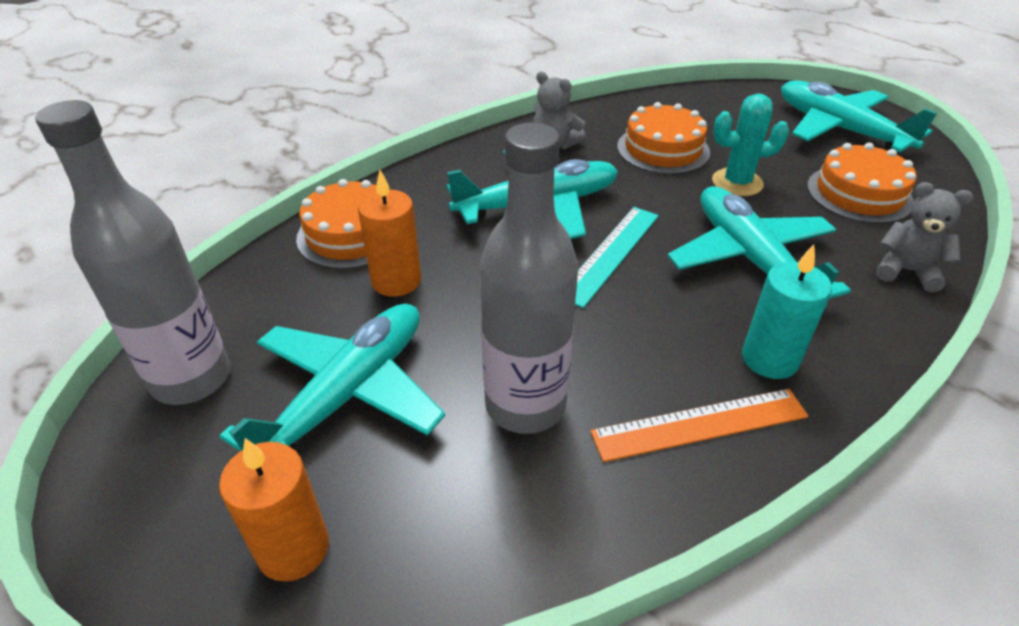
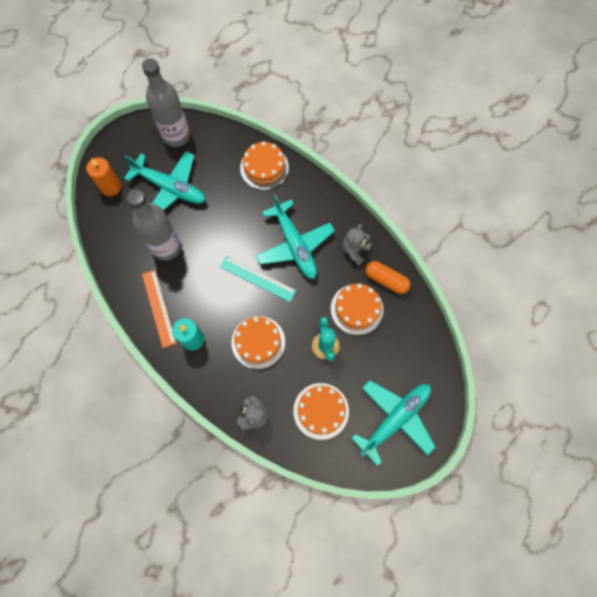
camera: 85 degrees right, 30 degrees up
orange candle [358,170,421,297] -> none
turquoise plane [668,186,851,308] -> orange cake [231,316,285,369]
none -> orange capsule [365,261,411,294]

